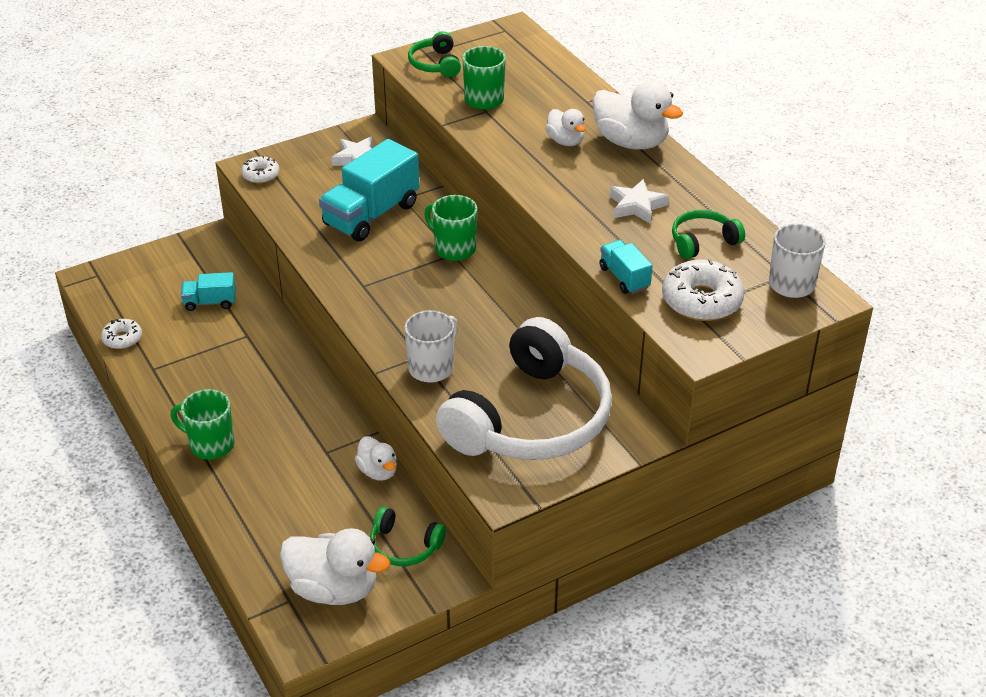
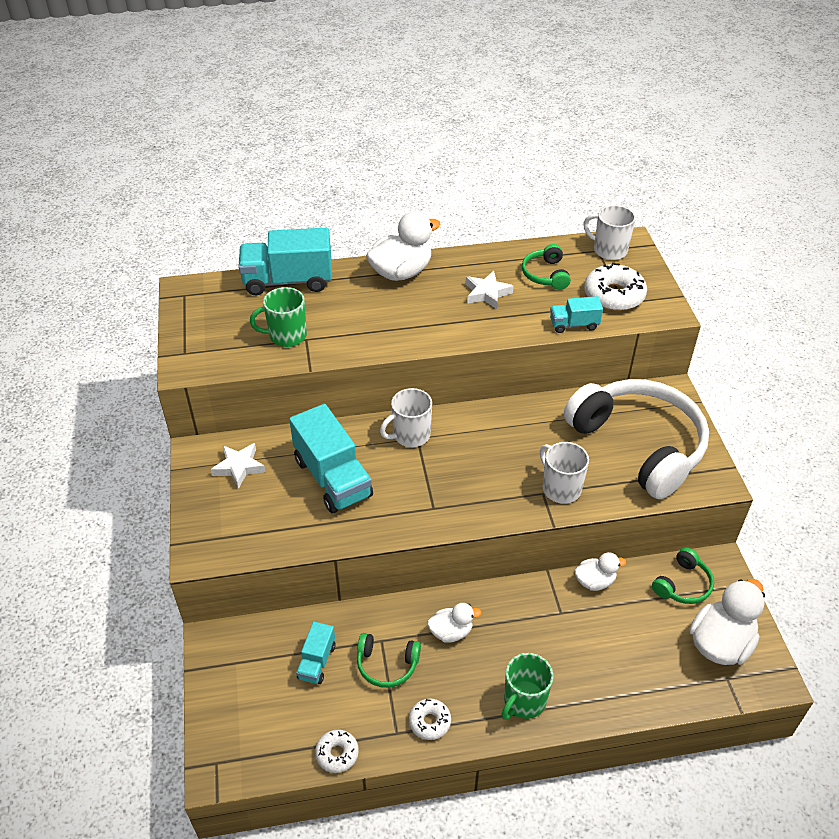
camera: 70 degrees left, 5 degrees up
white donut [241,156,279,184] -> white donut moved to [409,699,451,740]
green headphones [408,31,461,77] -> green headphones moved to [357,633,421,688]
green mug [424,195,477,261] -> white mug [380,388,432,447]
white duck [545,109,586,146] -> white duck moved to [427,603,482,643]
none -> turquoise truck [239,228,332,295]

